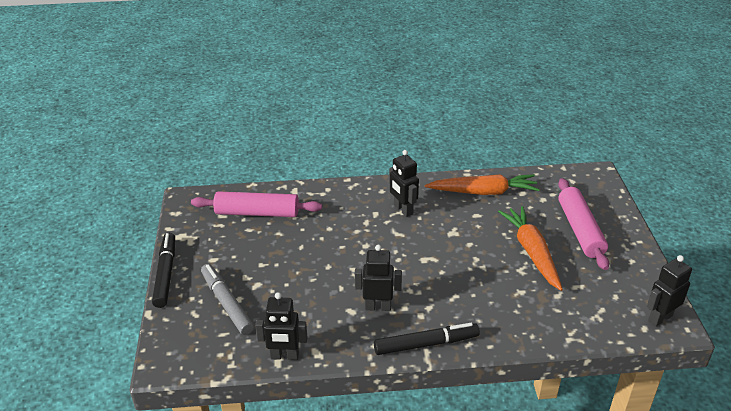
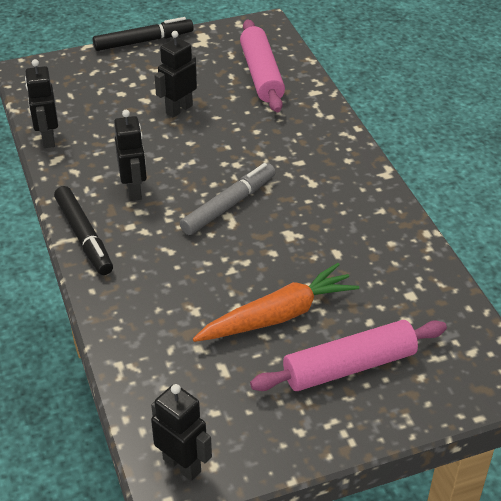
camera: 75 degrees right, 5 degrees up
grey marker [201,264,254,335] -> grey marker moved to [180,163,276,235]
black robot [389,150,419,217] -> black robot moved to [154,31,197,117]
orange carrot [425,174,540,195] -> none

